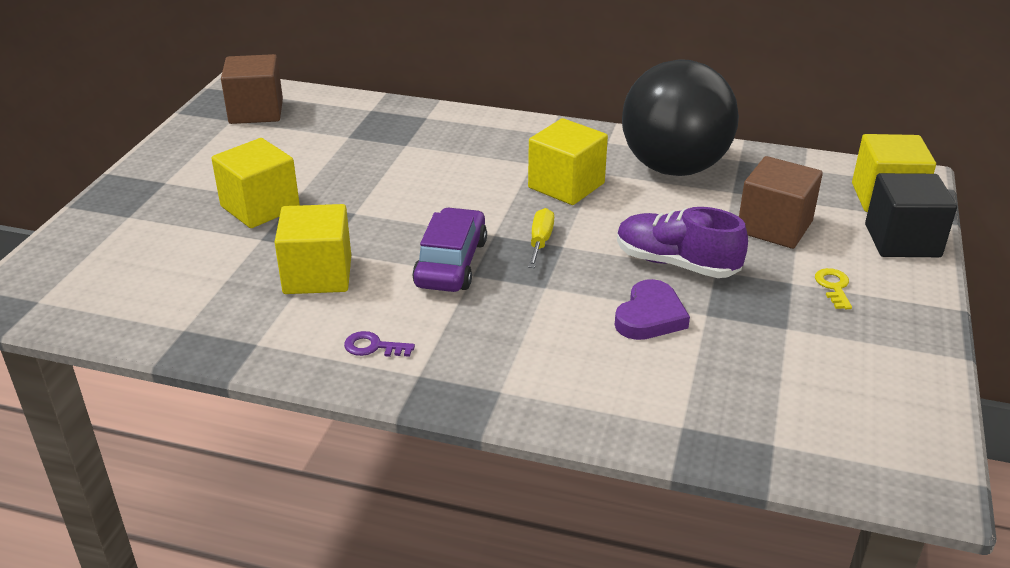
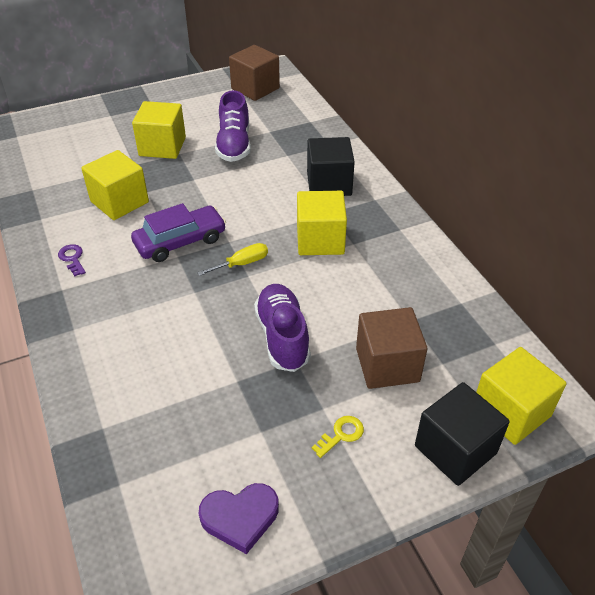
camera: 50 degrees right, 10 degrees up
purple heart [615,279,690,340] -> purple heart moved to [199,483,279,554]
black ball [622,59,739,176] -> none
none -> purple shoe [215,90,251,162]
none -> black cube [307,137,355,196]

